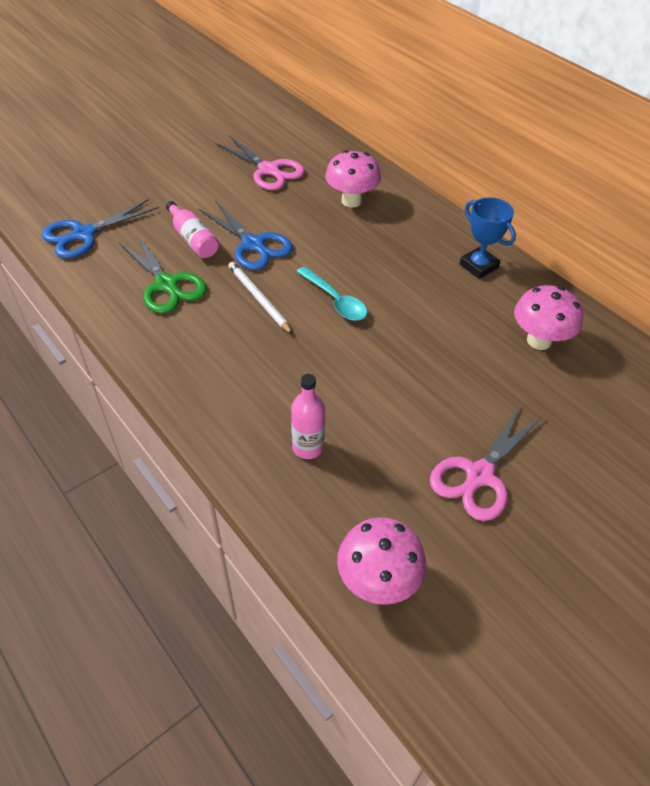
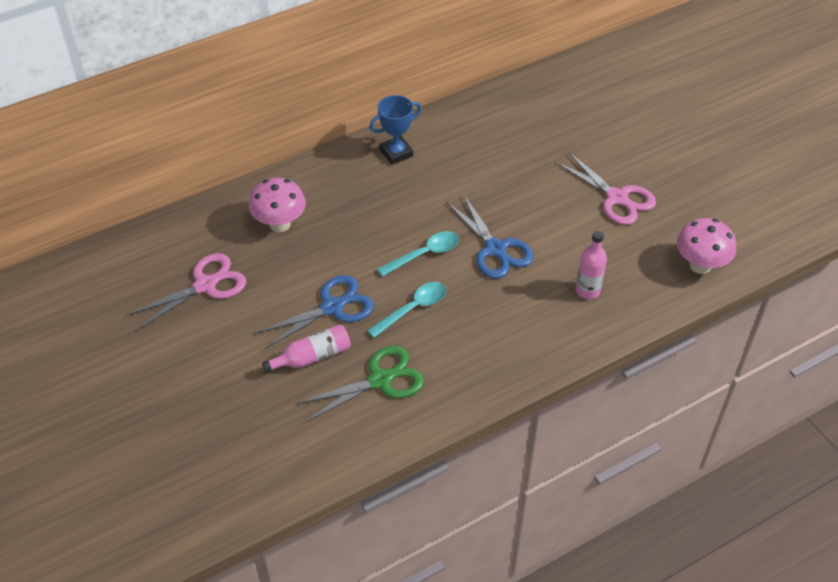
camera: 80 degrees left, 0 degrees up
blue scissors [42,199,159,258] -> blue scissors moved to [447,194,534,279]
white pencil [228,262,293,334] -> turquoise spoon [367,282,447,338]
pink mushroom [514,285,583,350] -> none

